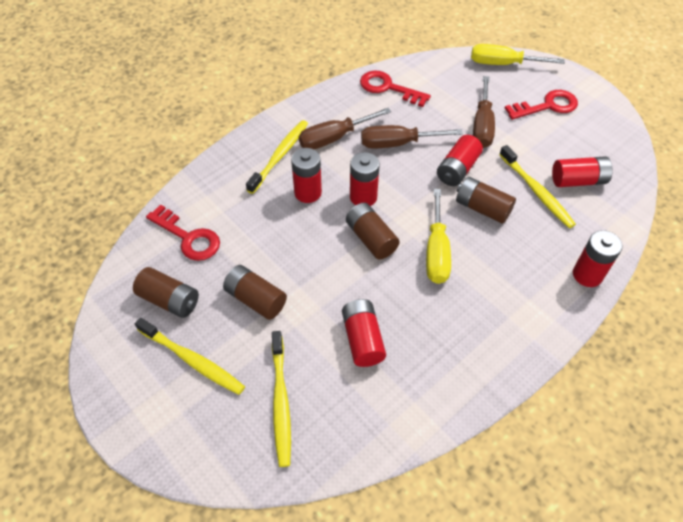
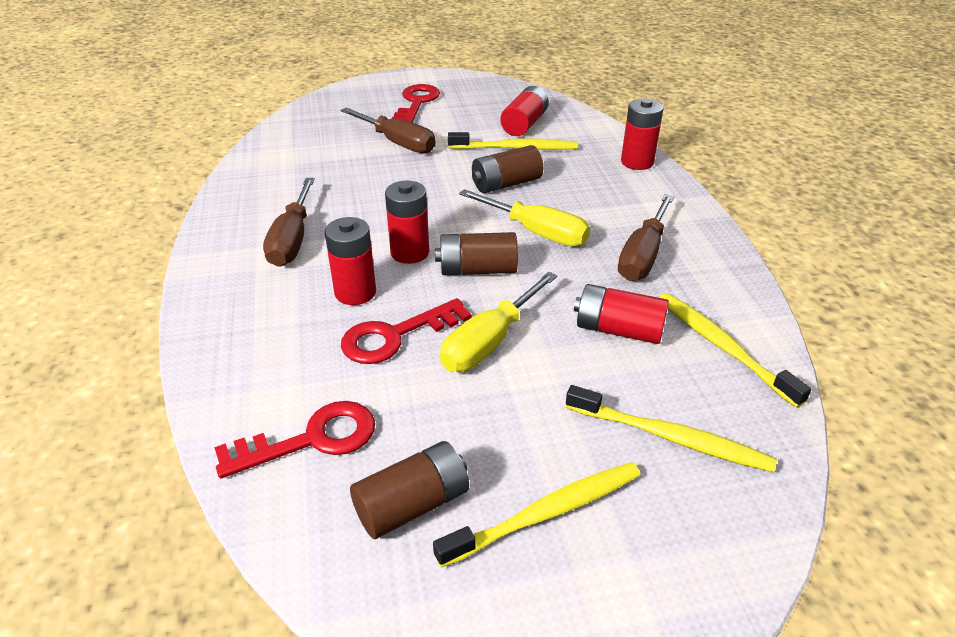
camera: 60 degrees left, 15 degrees down
brown battery [223,265,287,320] -> none
yellow toothbrush [246,120,308,194] -> yellow toothbrush moved to [659,293,811,408]
red key [360,71,431,107] -> red key moved to [341,298,472,364]
brown screwdriver [361,125,463,148] -> brown screwdriver moved to [618,194,674,281]
red battery [437,135,483,186] -> none
yellow screwdriver [471,44,565,65] -> yellow screwdriver moved to [440,272,557,372]

